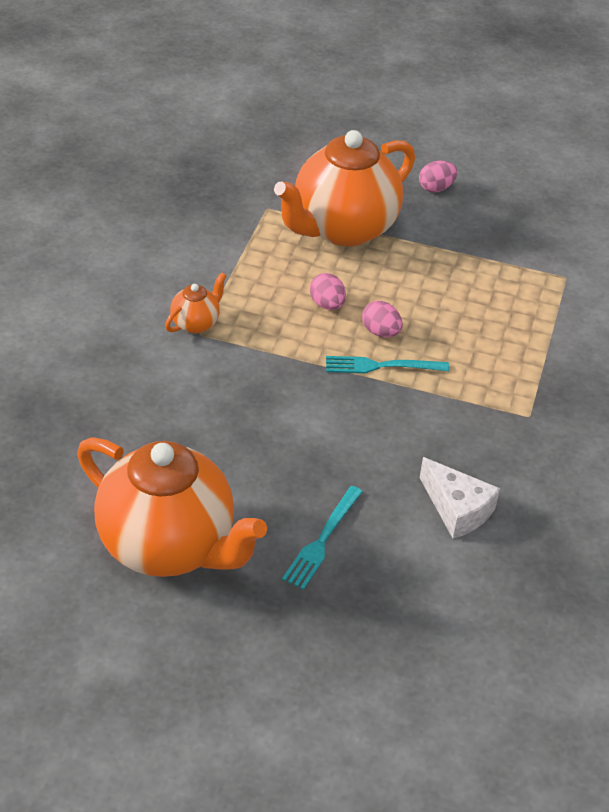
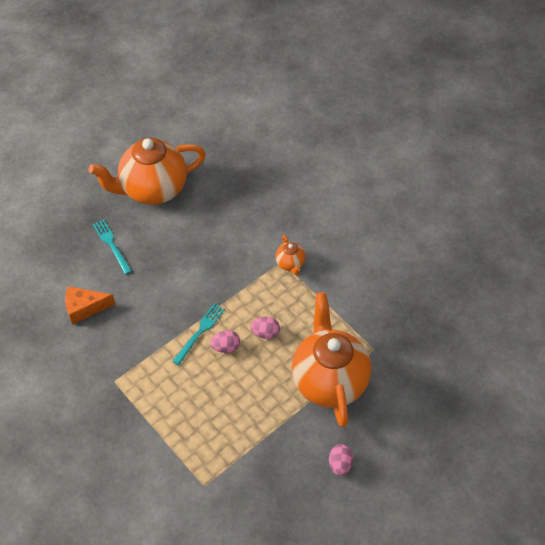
camera: 125 degrees right, 10 degrees up
white cheese [420,457,500,539] -> orange cheese [65,286,115,325]

